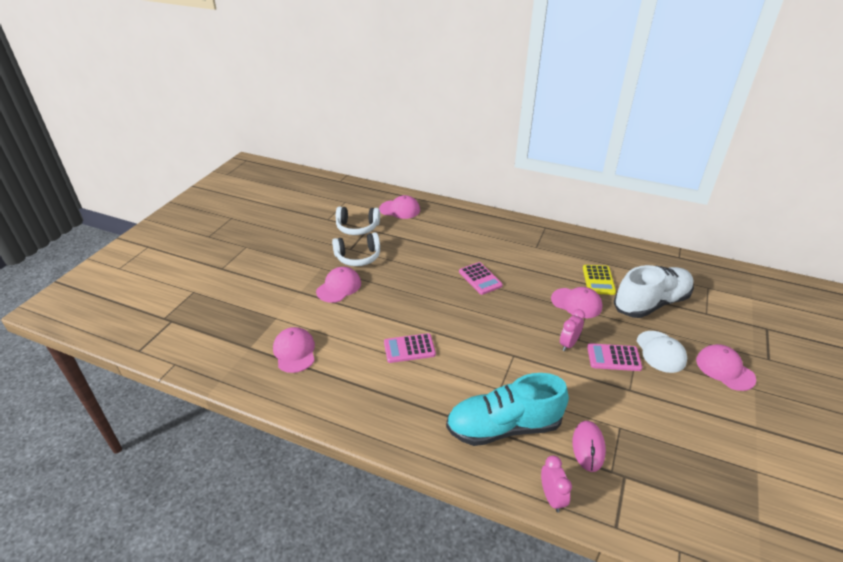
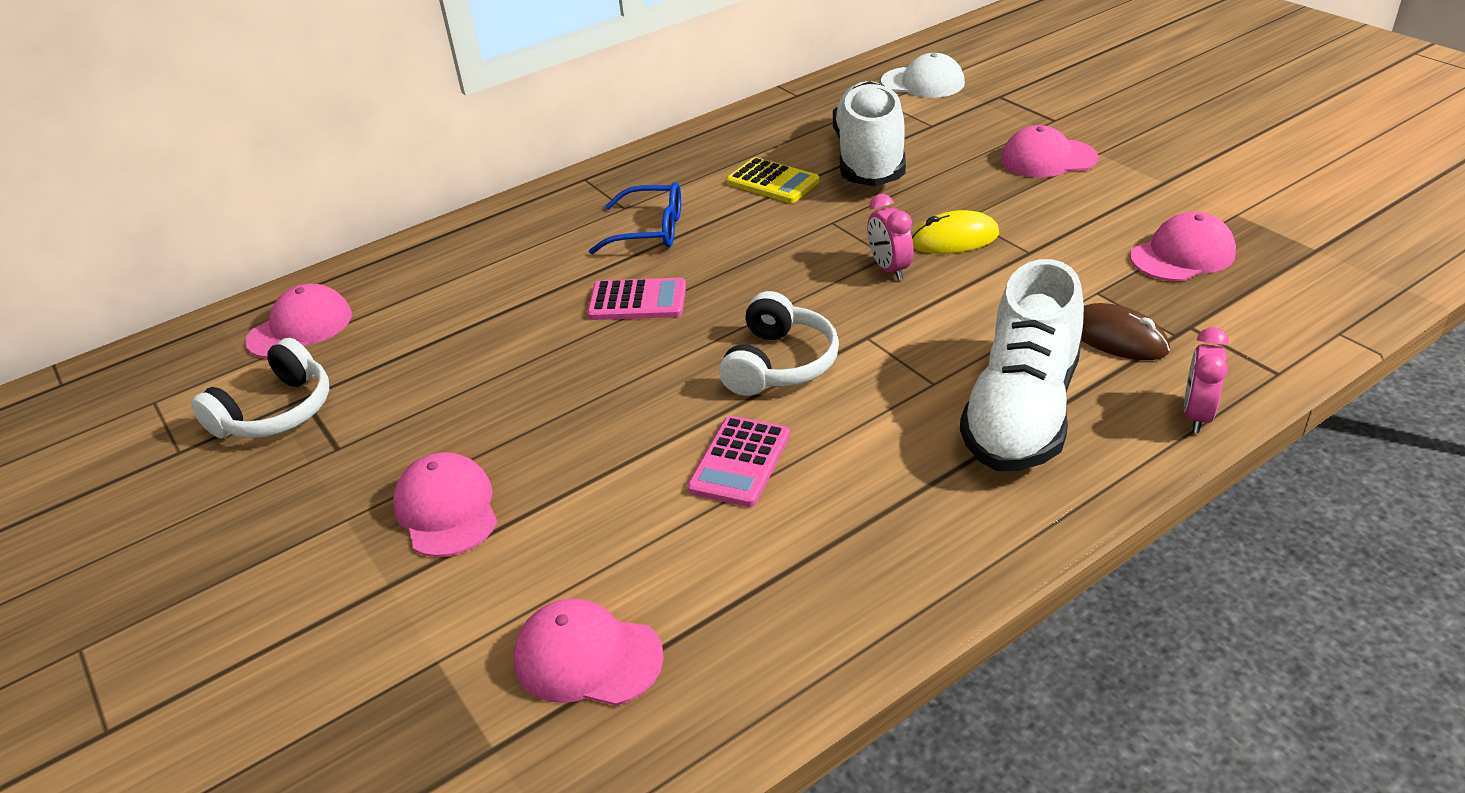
camera: 55 degrees left, 0 degrees up
white headphones [332,232,380,266] -> white headphones moved to [719,291,839,396]
turquoise shoe [446,373,569,446] -> white shoe [960,259,1084,471]
pink clock [541,455,572,512] -> pink clock turned 90 degrees counterclockwise [1184,327,1229,433]
pink cap [551,287,602,318] -> pink cap moved to [1130,212,1236,281]
pink mouse [573,421,606,472] -> brown mouse [1082,303,1170,360]
pink calculator [587,343,642,371] -> yellow mouse [912,210,999,254]
white cap [637,331,687,373] -> white cap moved to [881,53,965,98]
none -> blue glasses [589,182,681,254]

